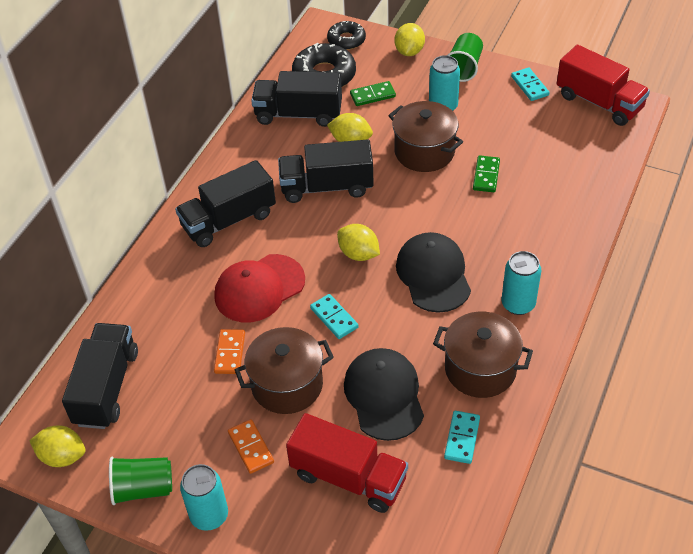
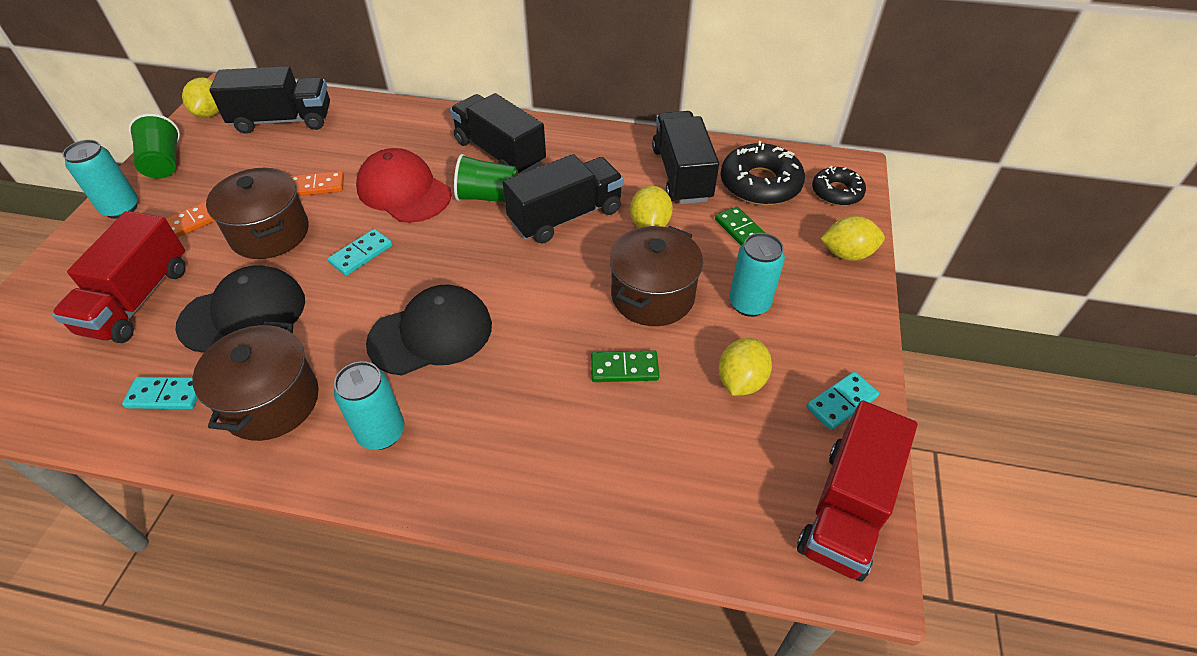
camera: 75 degrees right, 0 degrees up
black truck [278,139,374,203] -> black truck turned 75 degrees clockwise [503,154,624,244]
yellow lemon [337,224,380,261] -> yellow lemon moved to [719,338,772,396]
green cup [447,33,483,82] -> green cup moved to [454,154,518,202]

